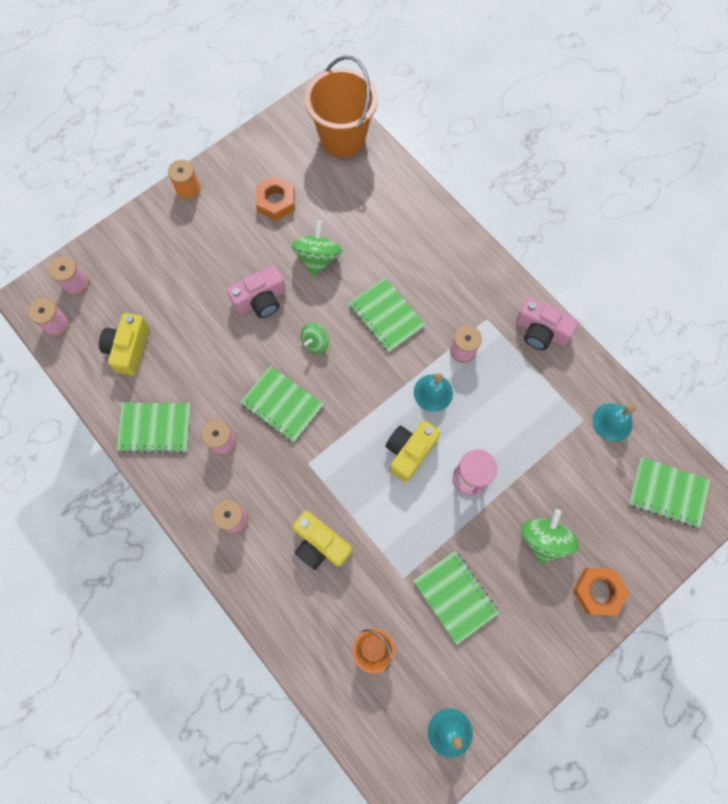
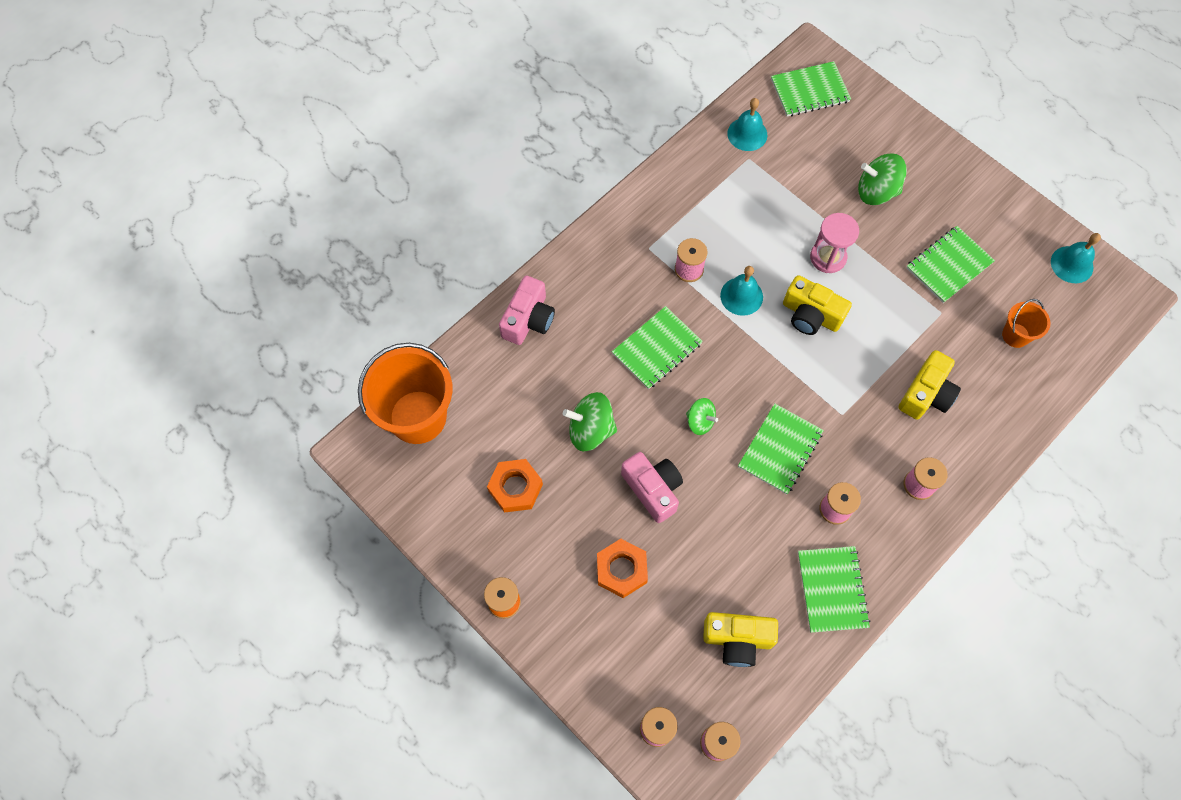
camera: 95 degrees left, 5 degrees down
pink camera [516,297,578,350] -> pink camera moved to [499,276,555,345]
orange nut [573,568,629,615] -> orange nut moved to [597,539,648,598]
green notebook [629,457,710,528] -> green notebook turned 60 degrees clockwise [771,61,851,116]

